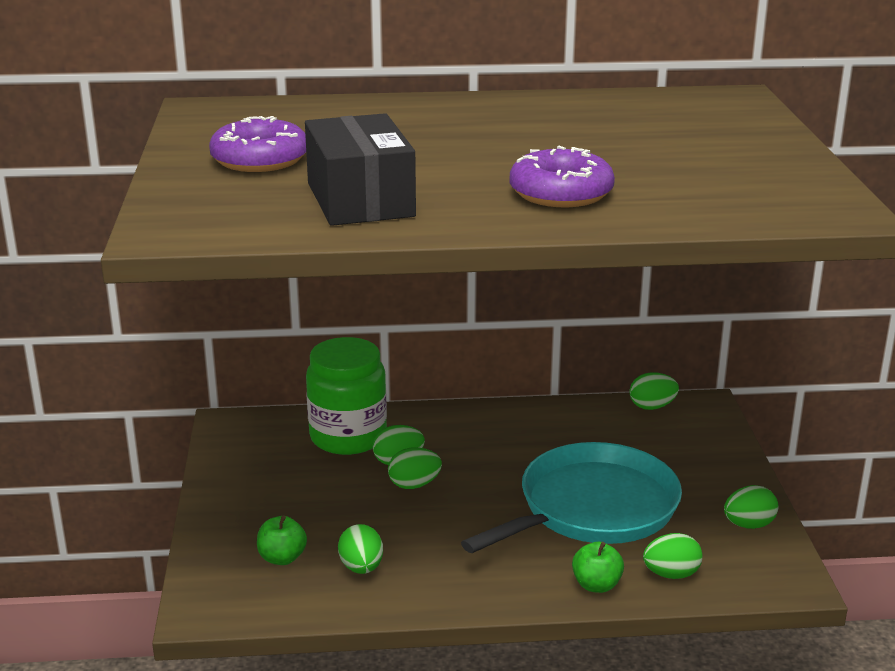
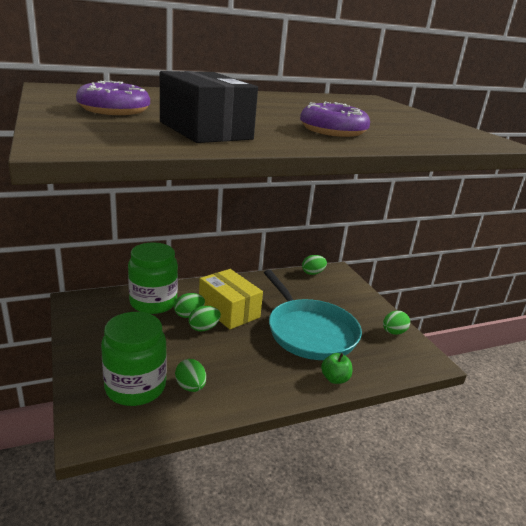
camera: 20 degrees left, 0 degrees up
green apple [257,516,307,565] -> green jar [101,312,167,406]
turquoise pan [461,442,682,553] -> turquoise pan turned 120 degrees clockwise [264,270,362,360]
green egg [643,533,702,579] -> none
none -> yellow box [199,269,263,329]

